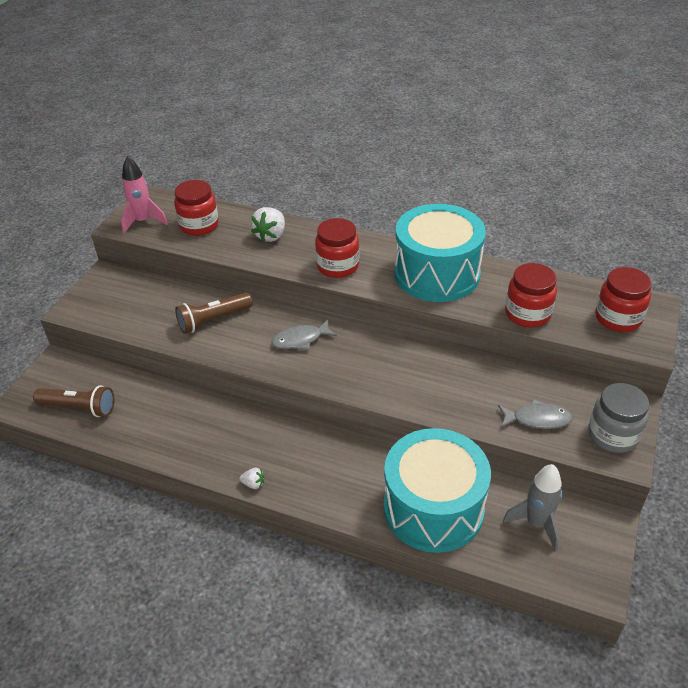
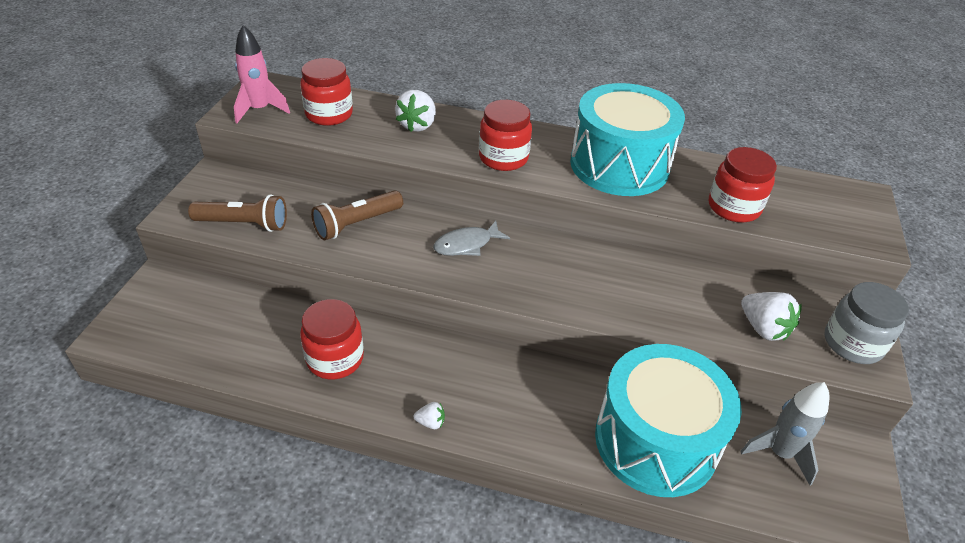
camera: 10 degrees left, 0 degrees up
brown flashlight [33,385,115,417] -> brown flashlight moved to [188,194,287,232]
grey fish [498,399,573,429] -> white strawberry [741,292,802,341]
red jar [595,267,652,332] -> red jar moved to [300,299,364,379]

